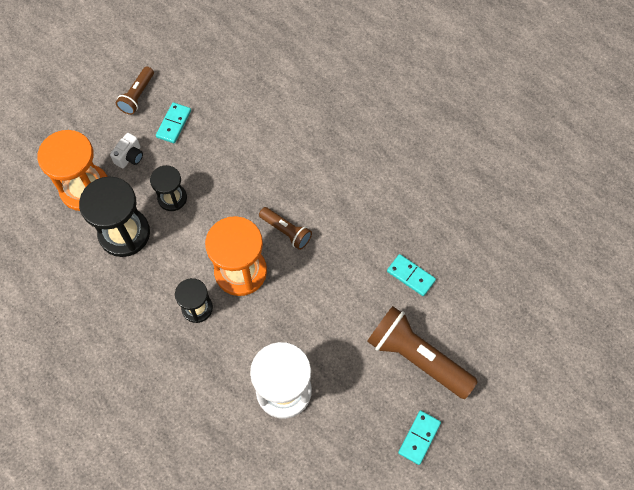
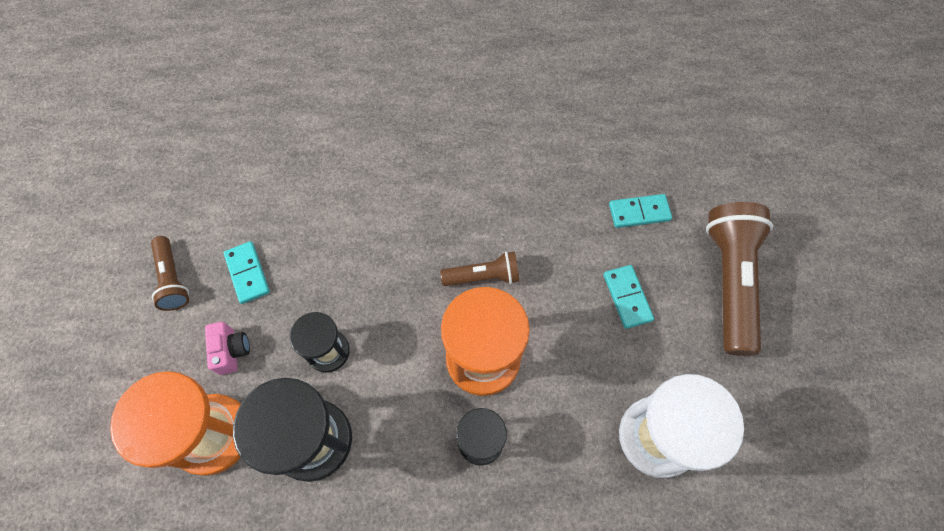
camera: 45 degrees left, 0 degrees up
white camera [110,133,143,168] -> pink camera [205,322,250,375]
brown flashlight [367,306,478,399] -> brown flashlight turned 105 degrees clockwise [706,202,773,356]
turquoise domino [398,410,441,465] -> turquoise domino moved to [603,265,654,329]

